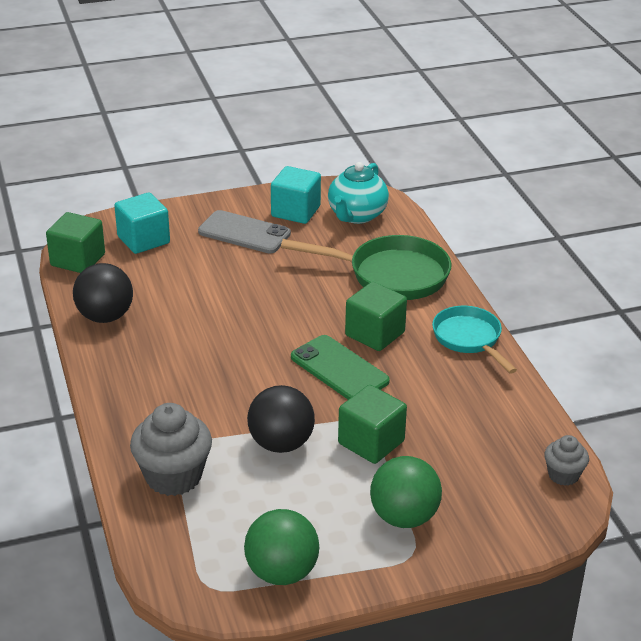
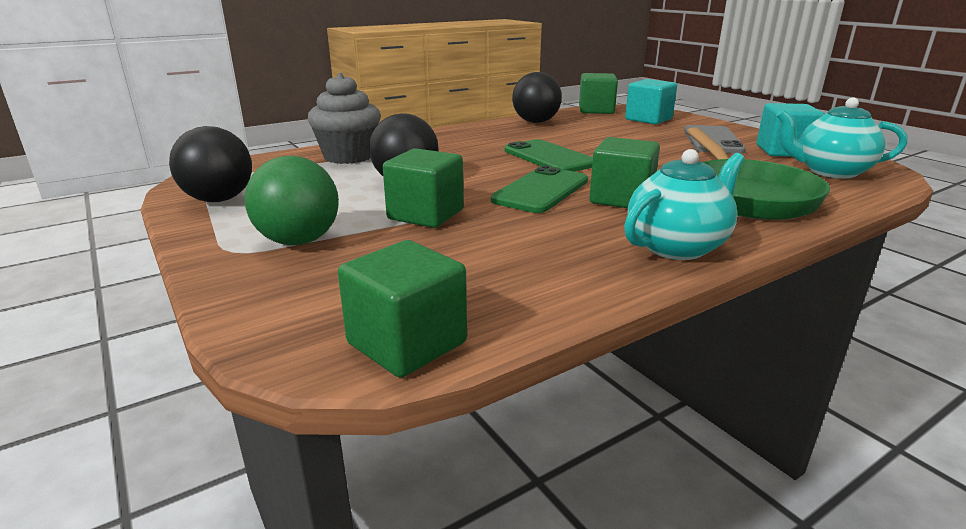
camera: 75 degrees right, 10 degrees down
green ball [244,509,319,585] -> black ball [169,126,252,202]
turquoise pan [432,306,517,374] -> turquoise teapot [624,149,745,260]
grey cupcake [544,435,589,486] -> green cube [338,240,467,378]
none -> green phone [505,139,593,172]

